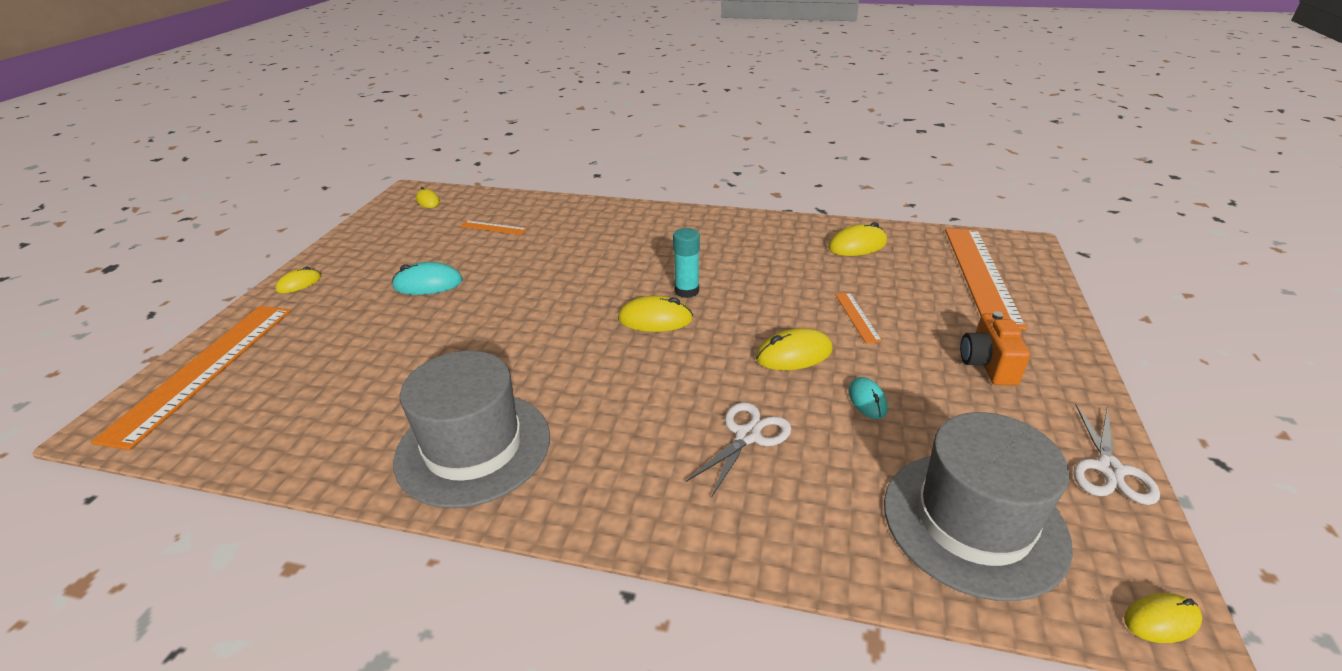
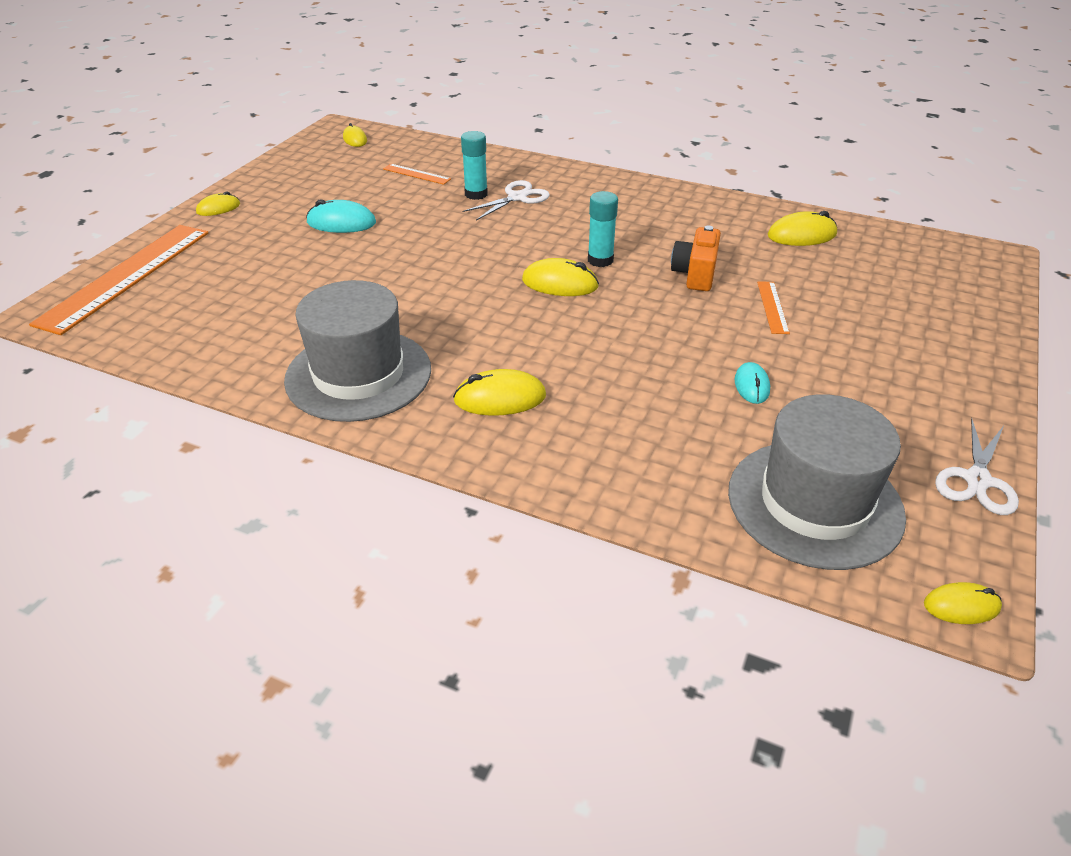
camera: 10 degrees right, 5 degrees up
white scissors [685,402,791,498] -> white scissors moved to [462,180,550,221]
yellow mouse [756,328,833,370] -> yellow mouse moved to [453,369,546,416]
orange ruler [945,229,1027,330] -> none
orange camera [960,311,1030,385] -> orange camera moved to [671,225,721,291]
none -> turquoise glue stick [461,131,488,200]

